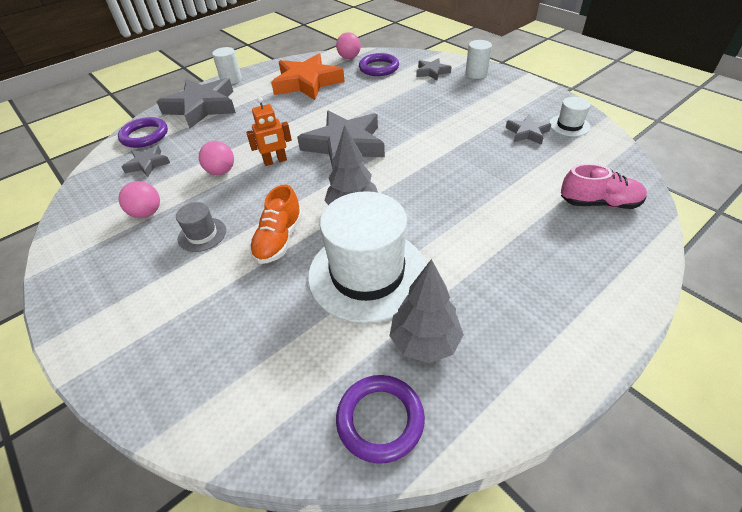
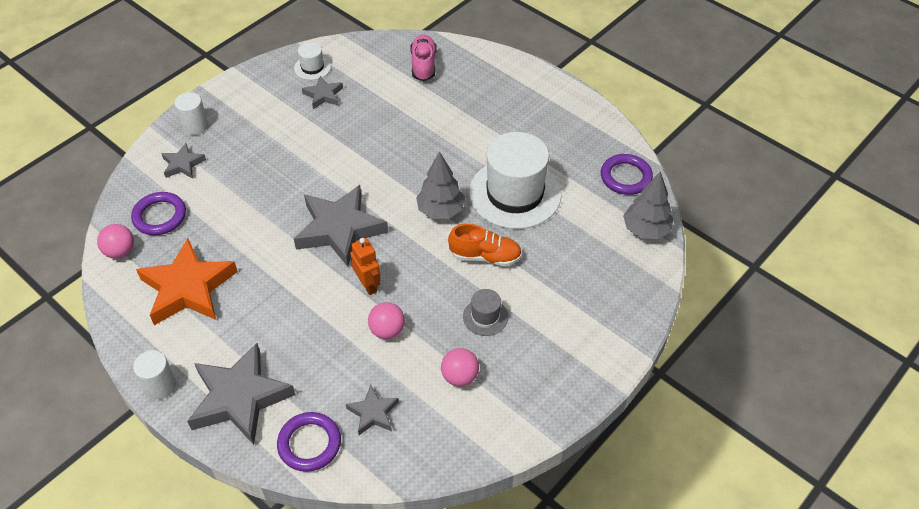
camera: 100 degrees left, 5 degrees up
grey tree [390,259,464,363] -> grey tree moved to [623,171,673,239]

